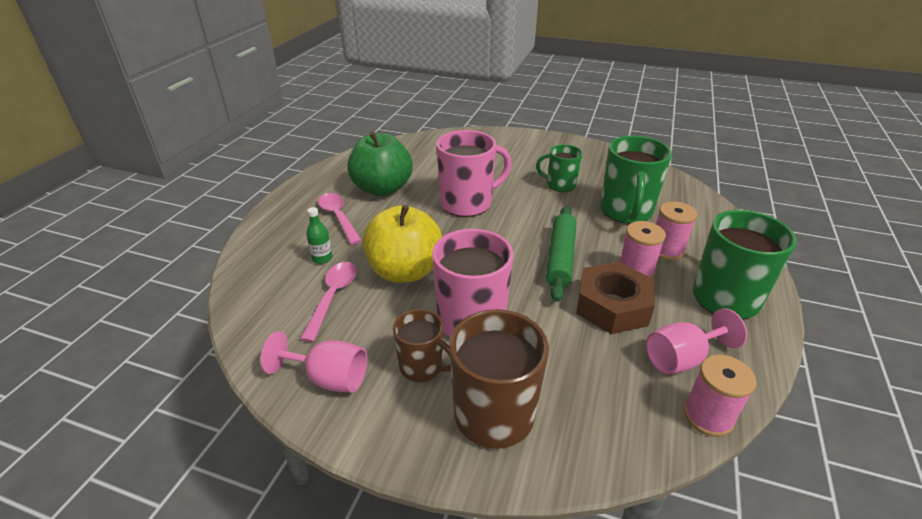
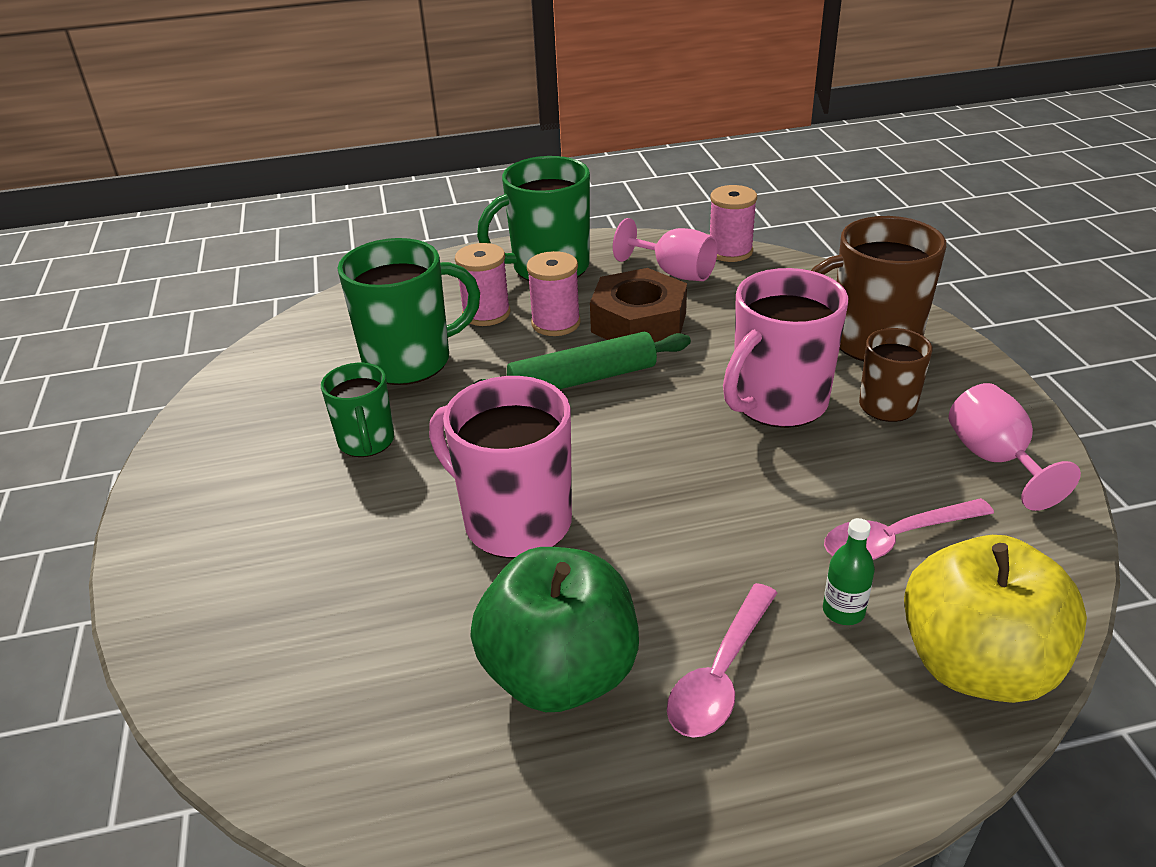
camera: 120 degrees left, 0 degrees up
yellow apple [363,205,442,283] -> yellow apple moved to [904,535,1087,703]

